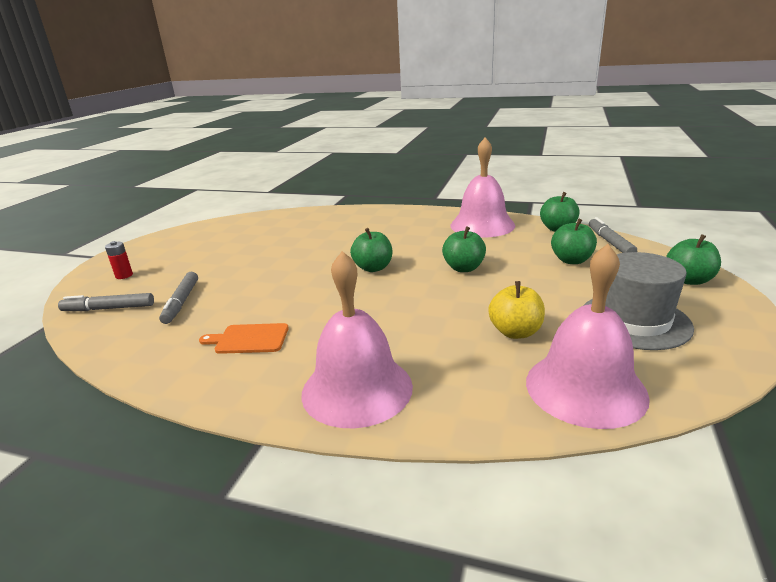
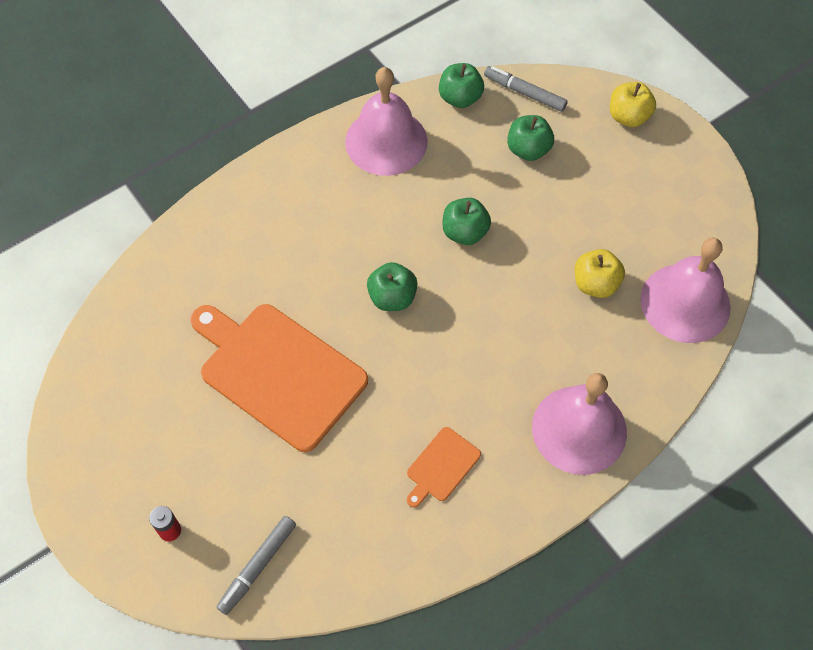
camera: 55 degrees left, 35 degrees up
grey marker [159,272,198,324] -> none
grey hat [583,252,694,350] -> none
green apple [666,234,721,285] -> yellow apple [610,82,656,127]
none -> orange cutting board [190,304,368,452]

